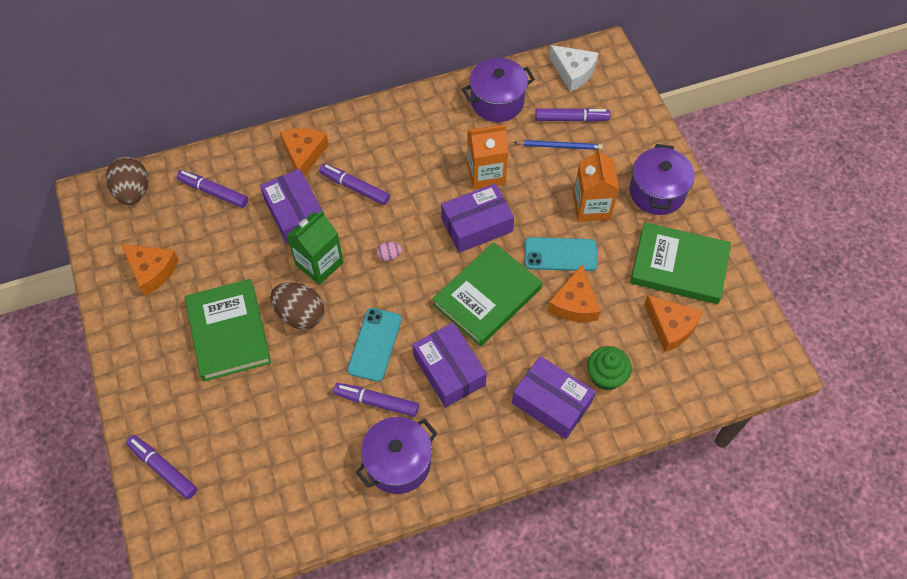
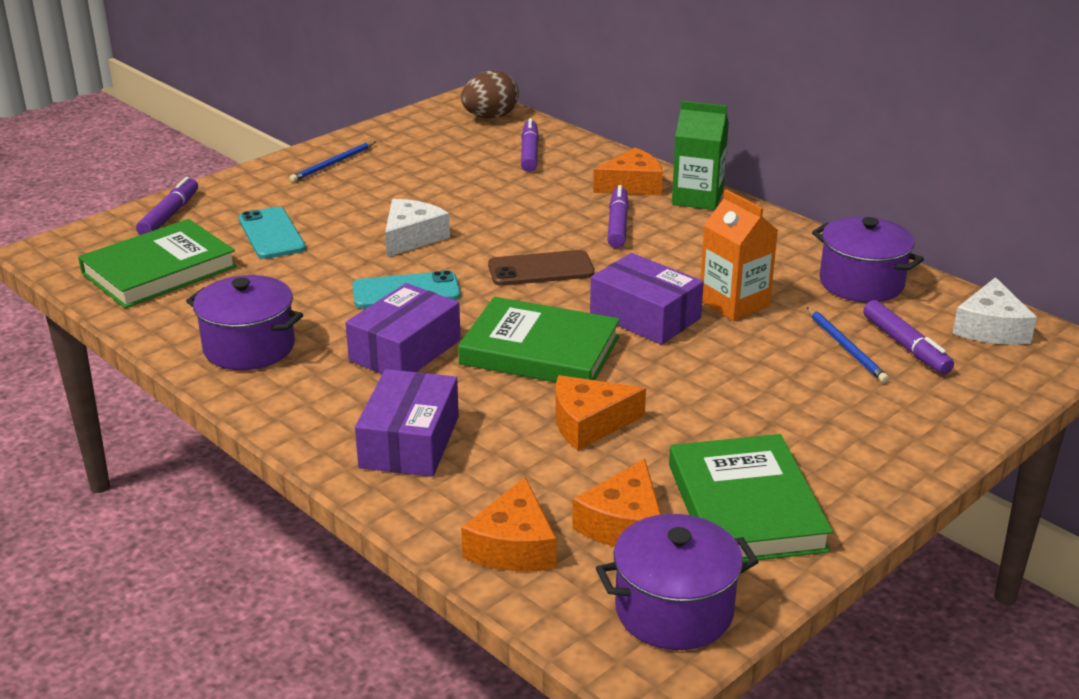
camera: 65 degrees right, 30 degrees down
orange cheese [121,244,179,296] -> orange cheese moved to [461,477,557,571]
green book [185,279,271,381] -> green book moved to [78,219,237,308]
purple box [260,169,323,245] -> none
brown egg [271,282,324,330] -> white cheese [385,199,450,257]
green carton [287,211,344,285] -> green carton moved to [672,101,729,210]
purple marker [333,383,419,417] -> none
pink egg [377,242,402,261] -> brown phone [488,250,595,286]
turquoise phone [525,237,598,271] -> turquoise phone moved to [238,207,306,259]
orange carton [573,148,619,222] -> none
green cupcake [587,346,632,390] -> none
purple pot [629,144,695,215] -> purple pot moved to [596,514,759,650]
none -> blue pencil [290,142,376,182]

